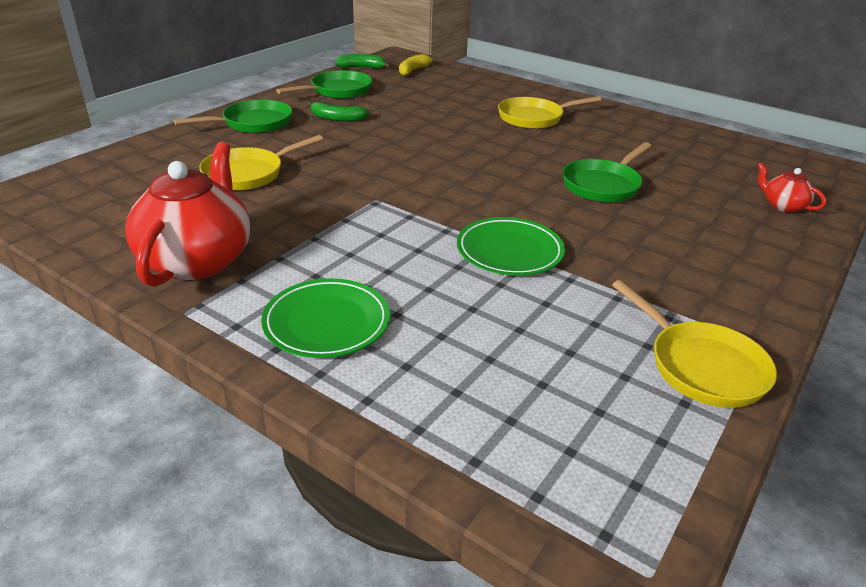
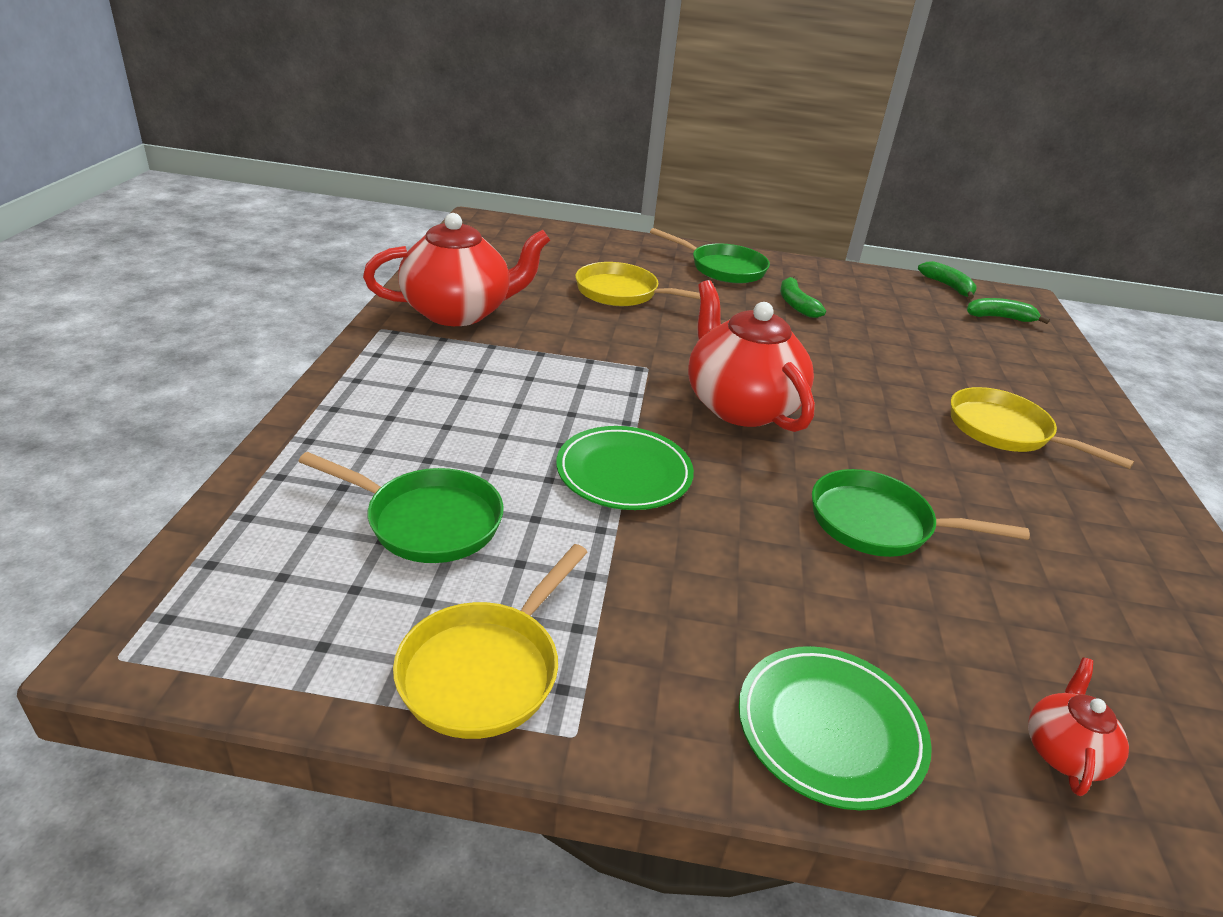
camera: 60 degrees right, 0 degrees up
green plate [261,278,390,358] -> green plate moved to [739,646,932,811]
green pan [276,70,372,99] -> green pan moved to [299,452,504,563]
yellow banana [399,54,438,76] -> green banana [967,298,1050,324]
none -> red teapot [688,280,815,432]

